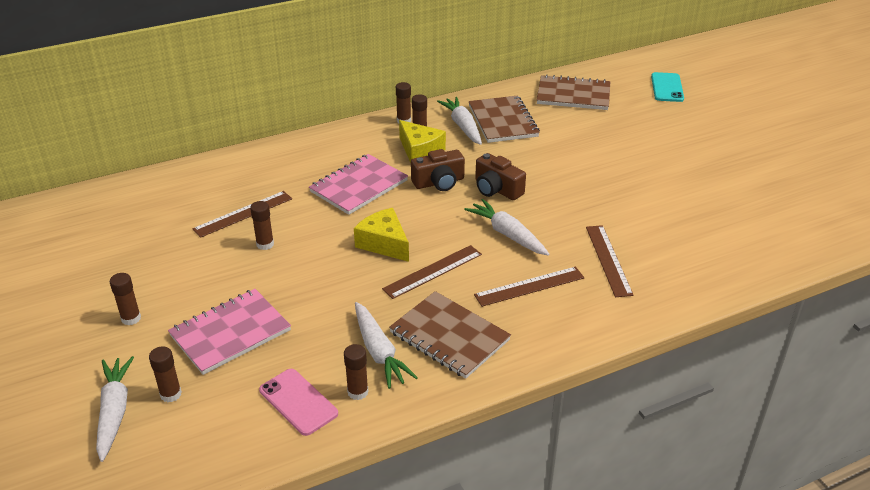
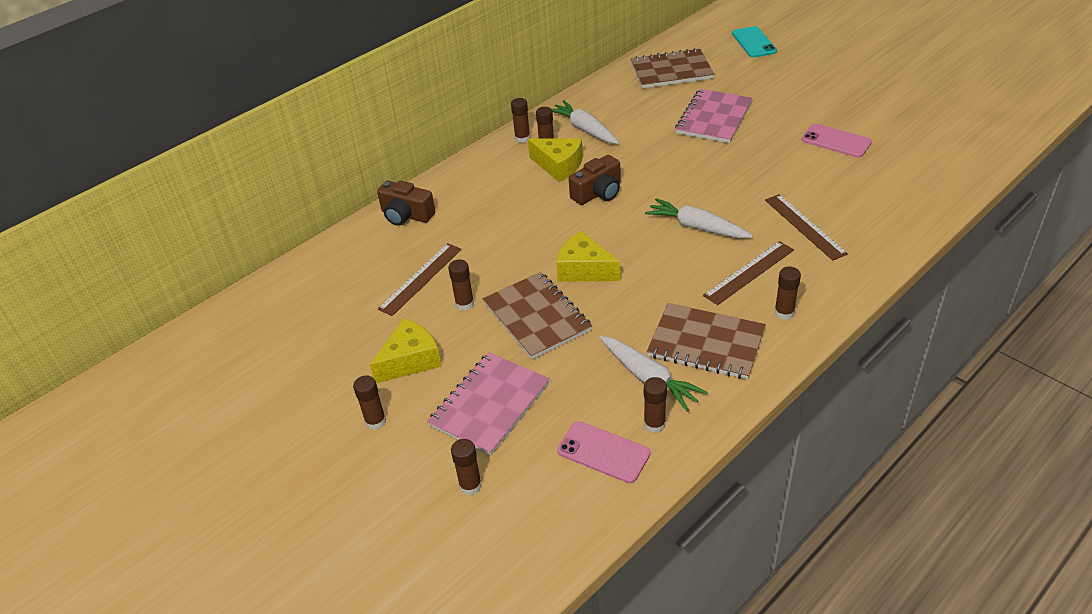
camera: 15 degrees left, 5 degrees up
white carrot [96,356,134,462] -> none
pink notebook [309,154,408,215] -> pink notebook moved to [675,89,753,143]
brown ruler [382,245,482,299] -> none
brown notebook [469,95,540,143] -> brown notebook moved to [483,272,592,360]
brown camera [475,153,526,200] -> brown camera moved to [377,181,435,226]
none -> yellow cheese [370,318,442,383]
none -> brown glue stick [774,267,801,320]
none -> pink phone [802,124,872,158]

